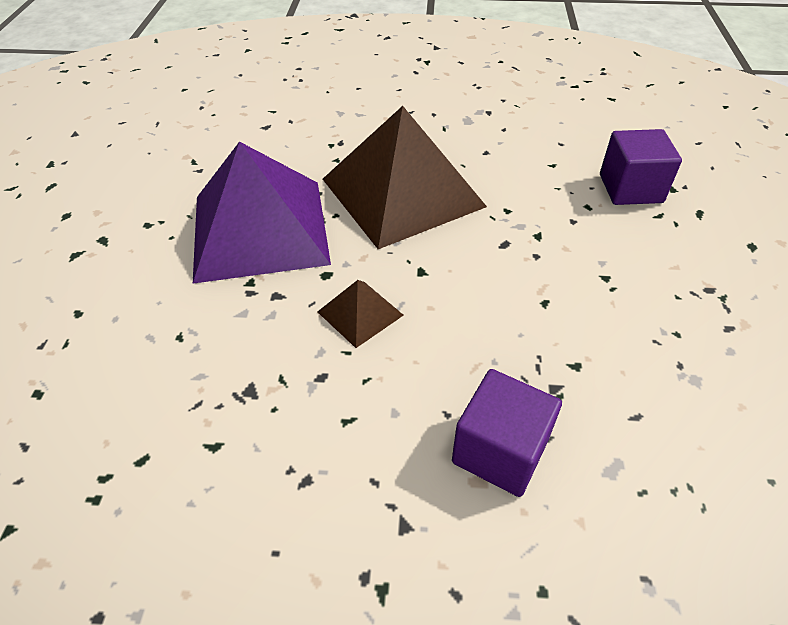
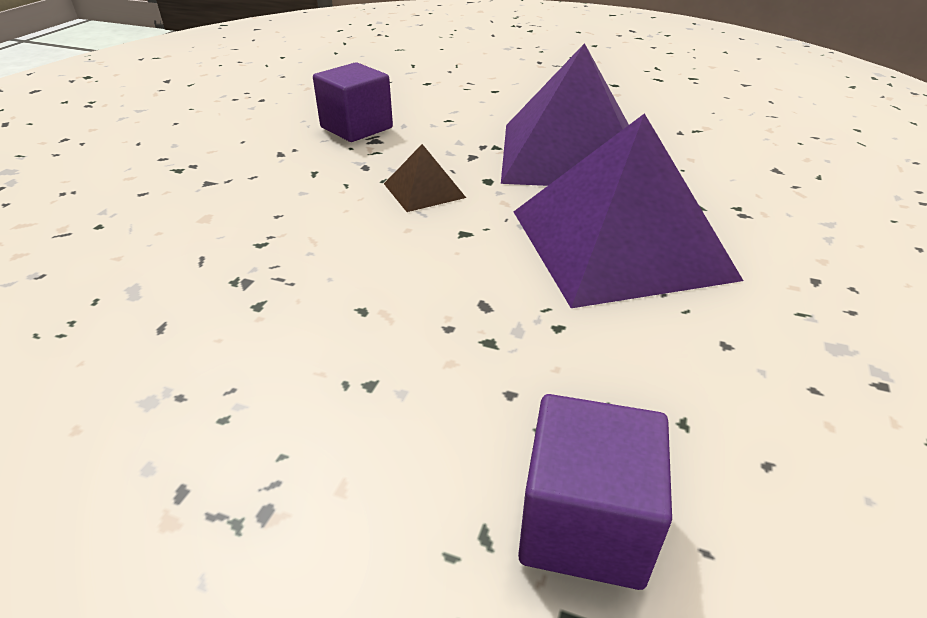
camera: 105 degrees right, 10 degrees down
brown pyramid [323,106,487,249] -> purple pyramid [514,113,743,308]
purple cube [452,369,562,497] -> purple cube moved to [313,62,393,142]

